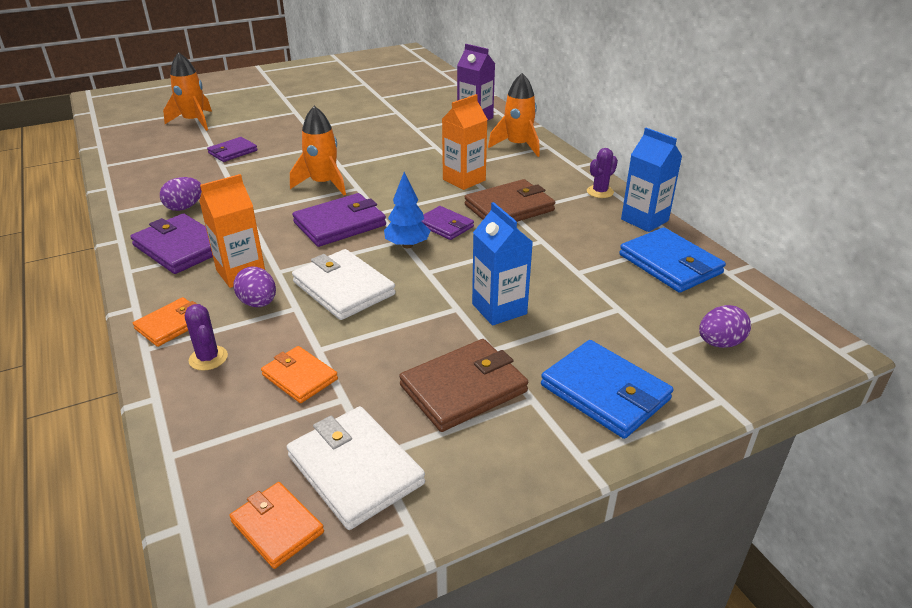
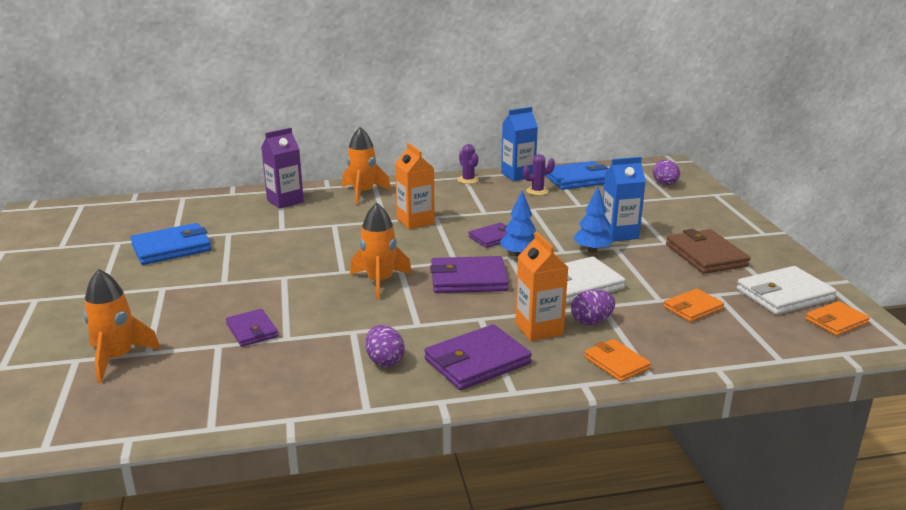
camera: 75 degrees left, 10 degrees down
purple cactus [185,304,228,371] -> purple cactus moved to [523,154,555,195]
purple wallet [292,193,386,247] -> purple wallet turned 75 degrees counterclockwise [430,256,509,293]
brown wallet [465,179,555,222] -> none
blue wallet [541,340,673,439] -> blue wallet moved to [130,223,211,265]
none -> blue tree [574,187,614,253]

